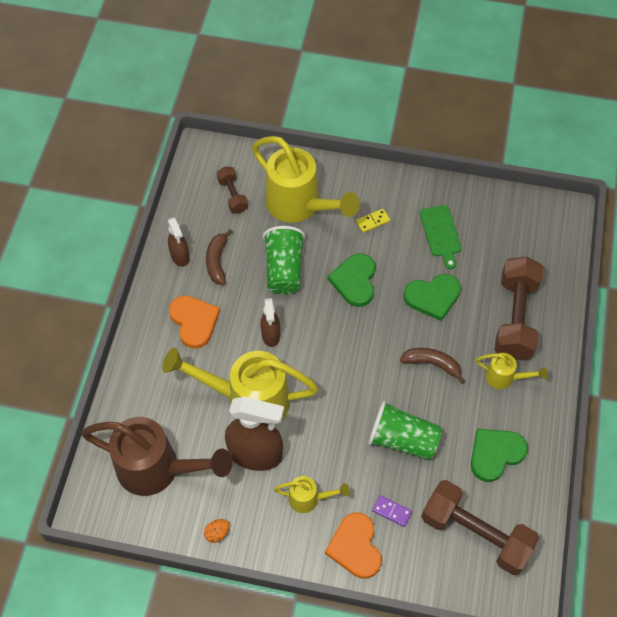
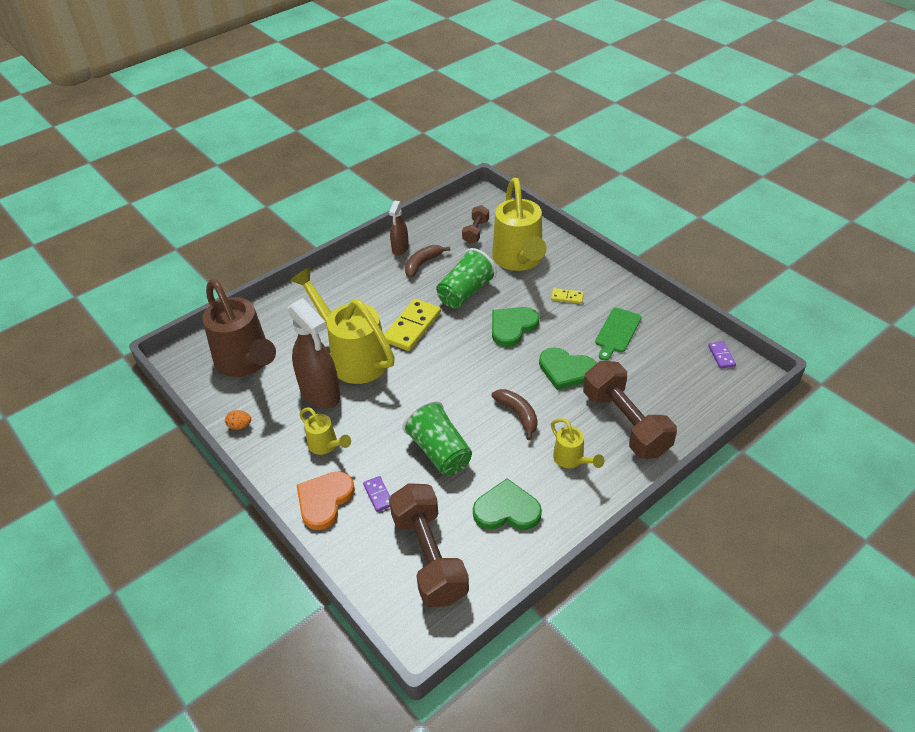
camera: 40 degrees right, 15 degrees down
orange heart [169,295,220,349] -> none
brown spray bottle [261,298,280,347] -> yellow domino [384,299,441,351]
brown dumbbell [495,257,543,360] -> brown dumbbell turned 75 degrees counterclockwise [583,361,677,459]
none -> purple domino [708,341,736,369]

